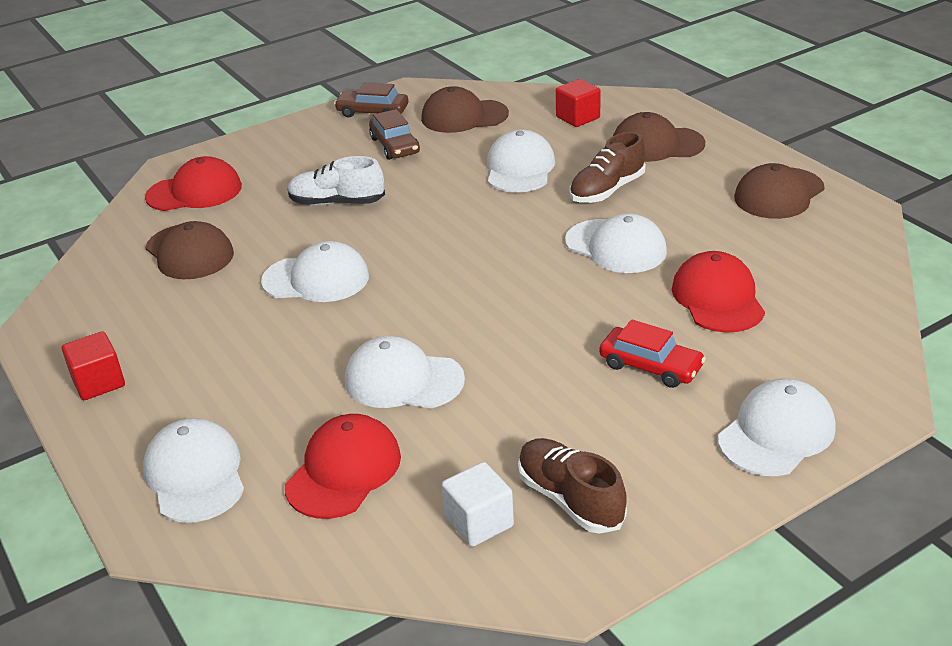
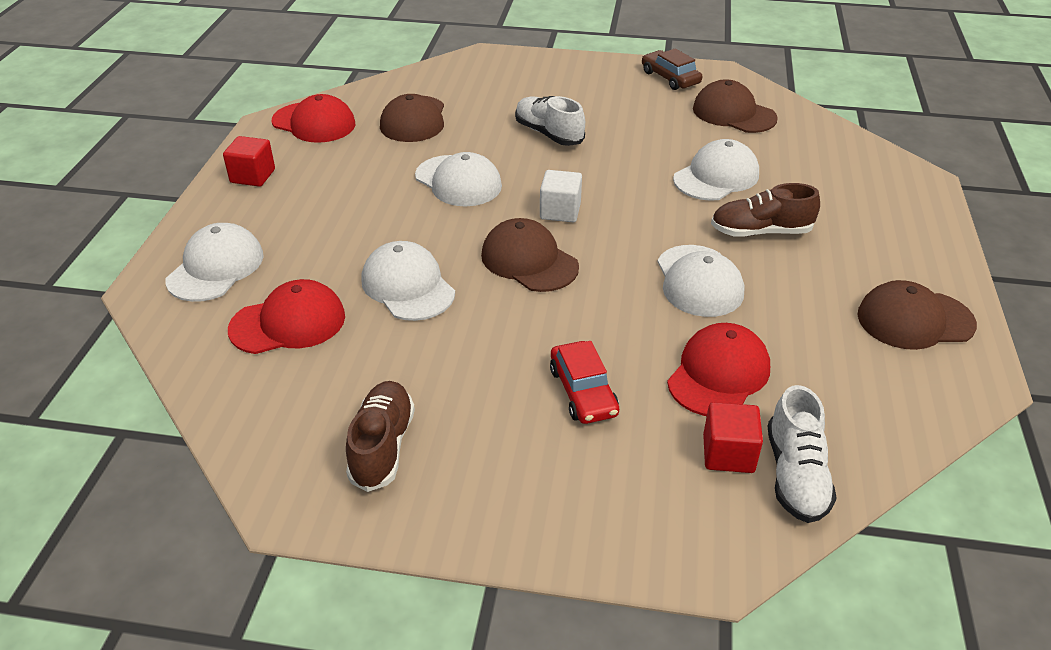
camera: 40 degrees right, 5 degrees up
red cap [145,156,242,211] -> red cap moved to [272,94,355,143]
brown car [369,109,420,160] -> none
white cube [442,462,514,547] -> white cube moved to [540,170,582,222]
red cube [556,79,601,127] -> red cube moved to [703,402,763,473]
brown cap [613,112,705,162] -> brown cap moved to [481,218,579,292]
white cap [718,379,836,476] -> none
none -> white shoe [768,385,837,523]

